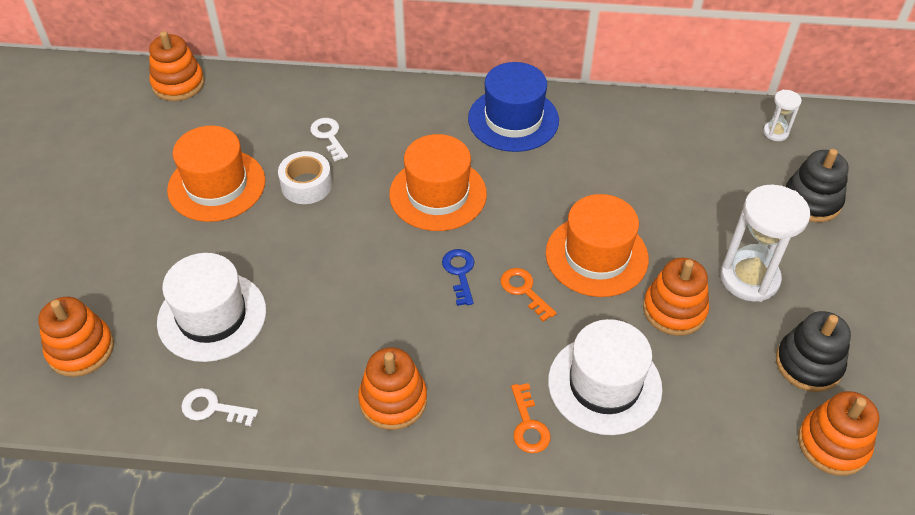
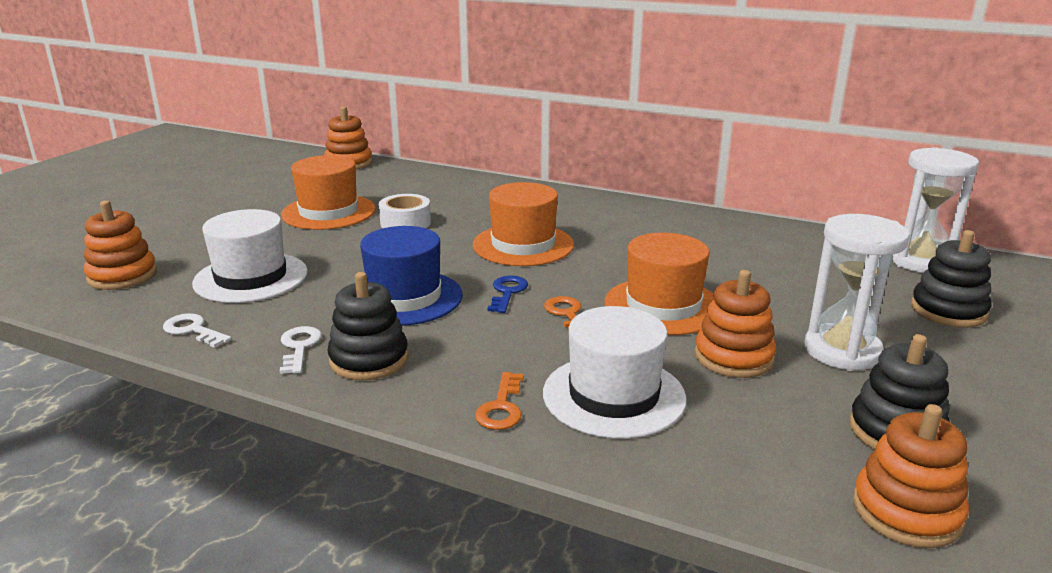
camera: 20 degrees right, 25 degrees down
white key [310,118,348,161] -> white key moved to [280,326,322,374]
orange stacking toy [358,347,427,430] -> black stacking toy [327,272,408,381]
blue hat [468,62,559,152] -> blue hat moved to [360,226,463,326]
white hourglass [763,90,802,141] -> white hourglass [892,147,979,273], size x2.05

